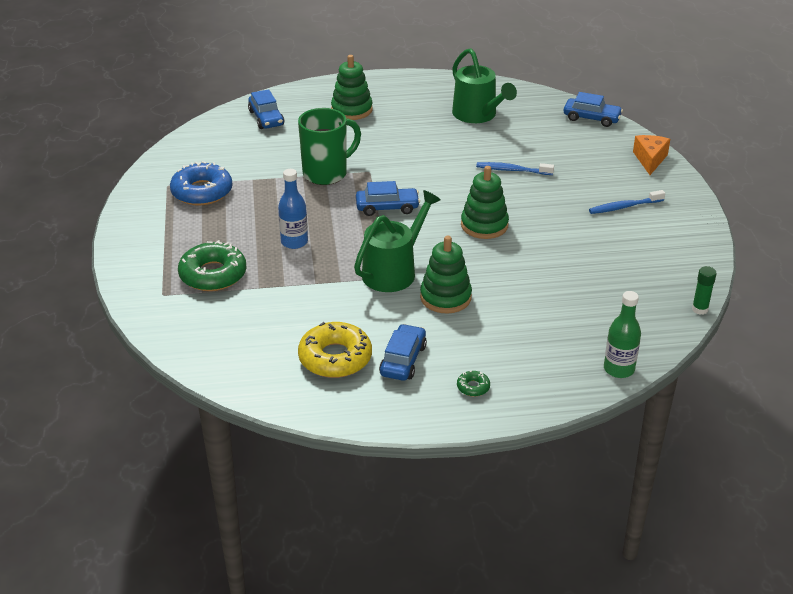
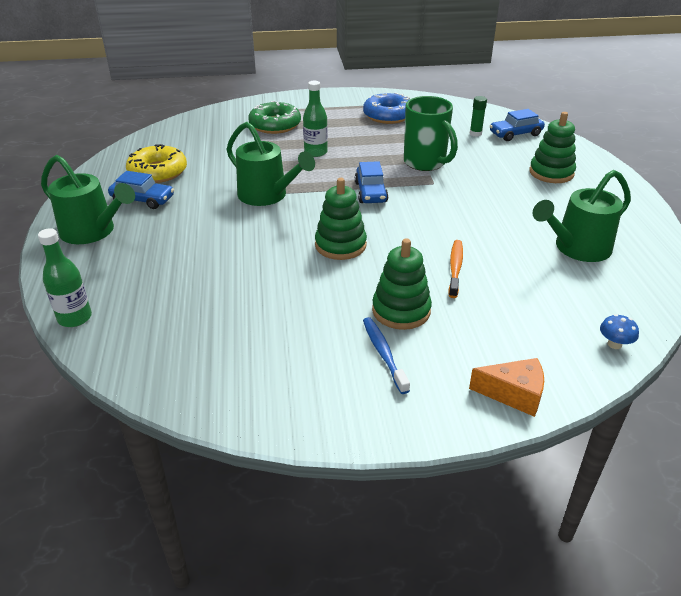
camera: 90 degrees right, 0 degrees up
blue bottle [278,169,308,249] -> green bottle [303,81,328,157]
green stacking toy [420,236,472,314] -> green stacking toy moved to [372,238,432,330]
green donut [457,371,490,397] -> green watering can [41,155,135,244]
blue toothbrush [476,162,554,175] -> orange toothbrush [448,240,463,298]
blue car [564,92,623,127] -> blue mushroom [600,314,639,349]
green glue stick [692,266,716,315] -> green glue stick moved to [470,96,487,137]

